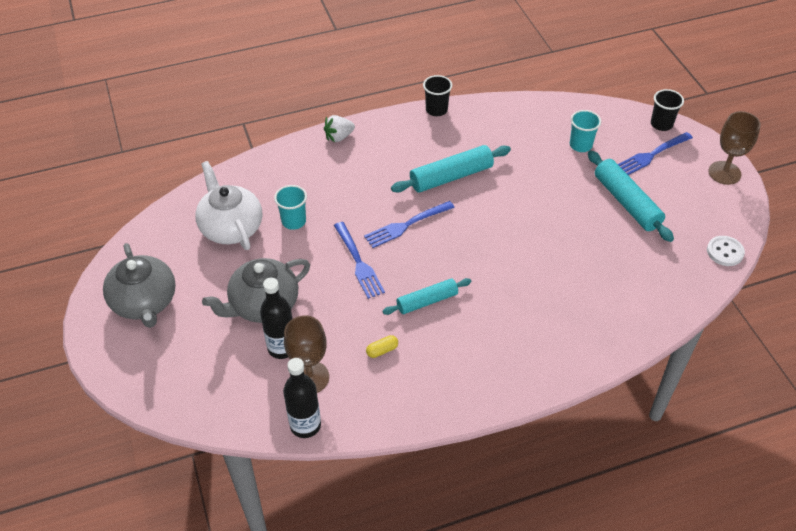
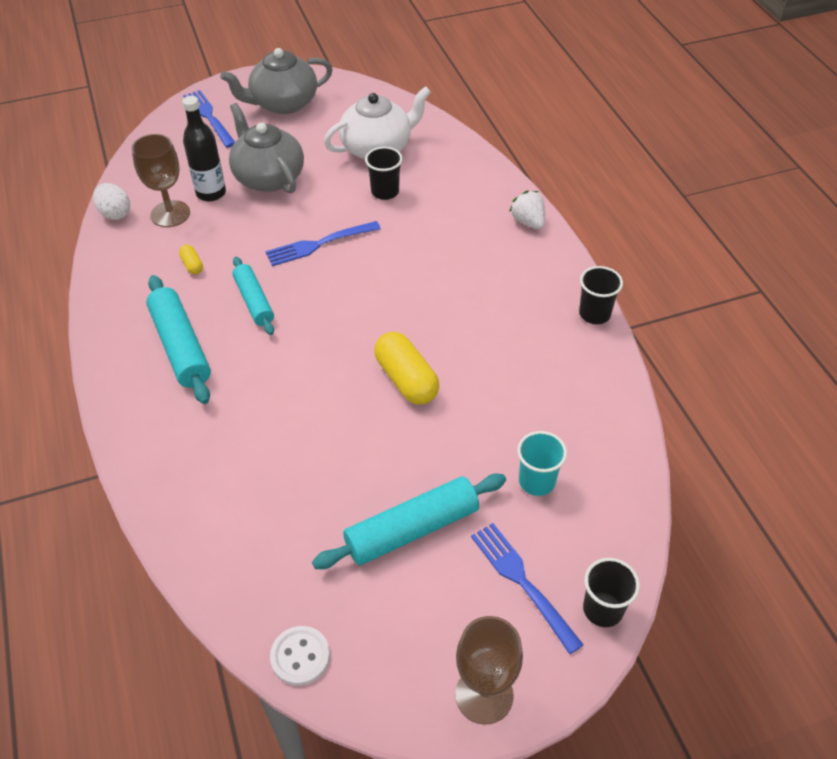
camera: 90 degrees right, 0 degrees up
turquoise cup [274,185,307,230] -> black cup [365,147,403,200]
black bottle [283,358,321,438] -> white egg [93,183,130,220]
blue fork [364,201,455,248] -> blue fork moved to [183,90,235,148]
turquoise rolling pin [391,145,511,193] -> turquoise rolling pin moved to [146,275,211,404]
none -> yellow capsule [374,332,439,405]

